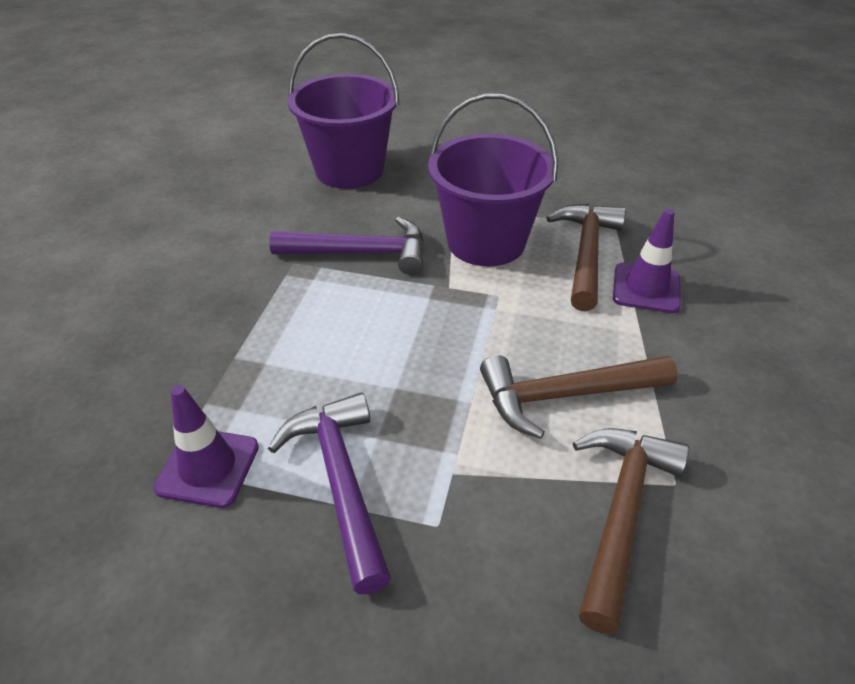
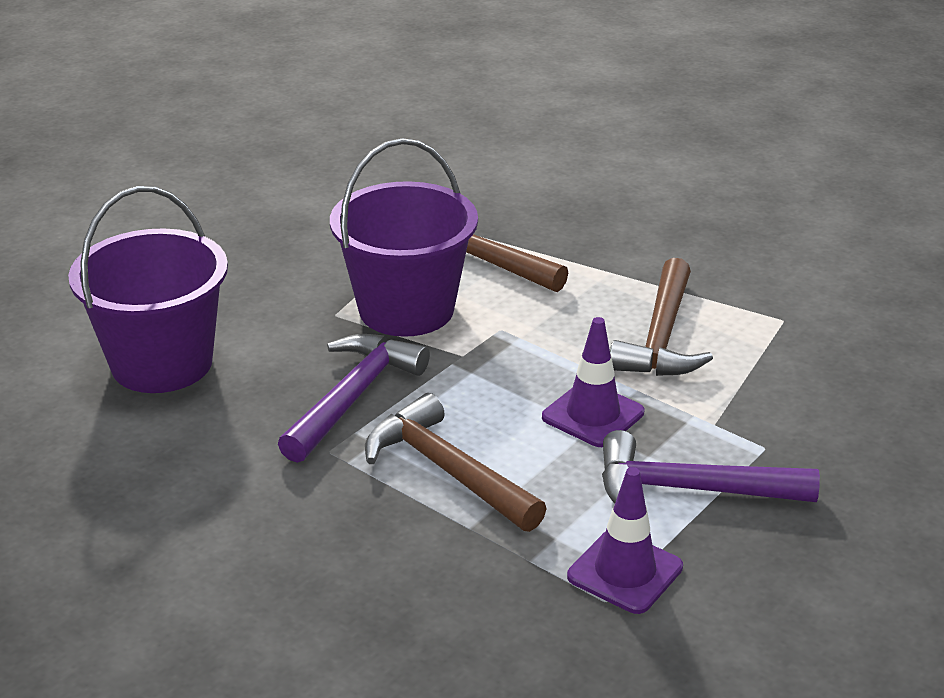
camera: 65 degrees left, 10 degrees down
brown hammer [573,428,689,634] -> brown hammer moved to [365,393,547,532]
purple traffic cone [613,209,681,313] -> purple traffic cone moved to [542,317,644,447]

